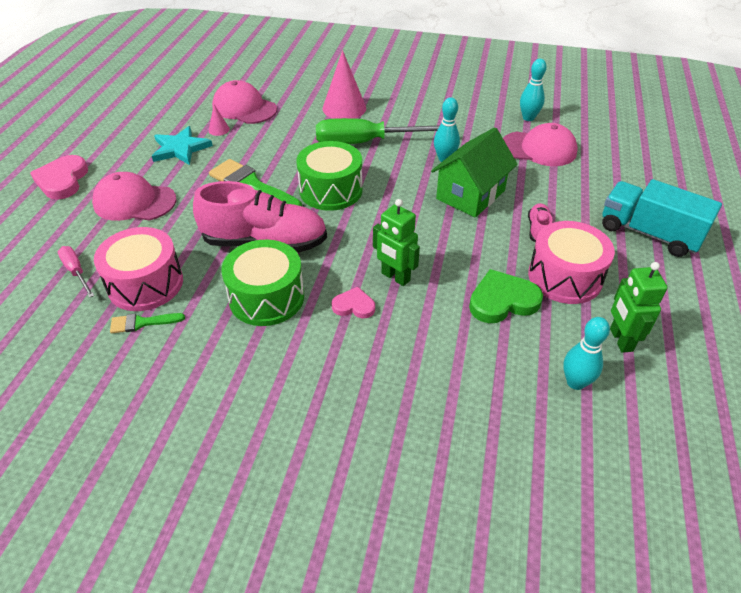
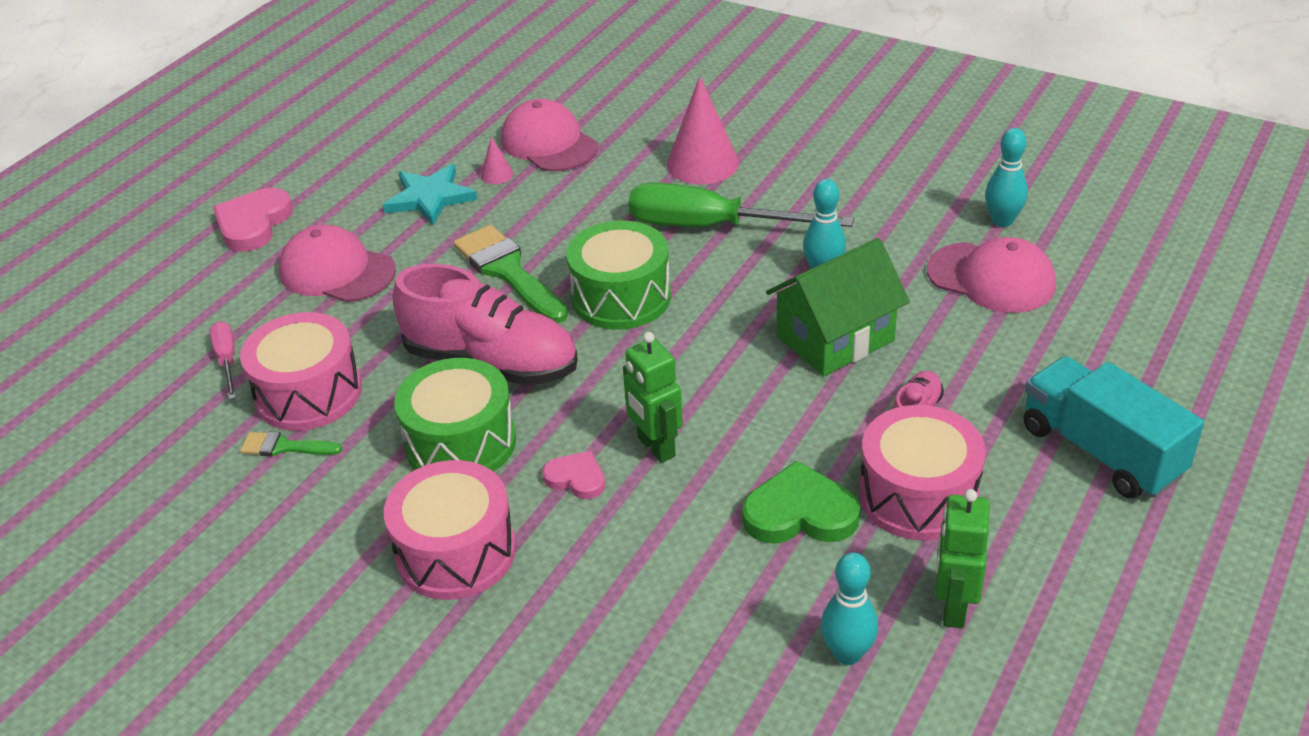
camera: 20 degrees right, 5 degrees down
none -> pink drum [384,460,516,600]

